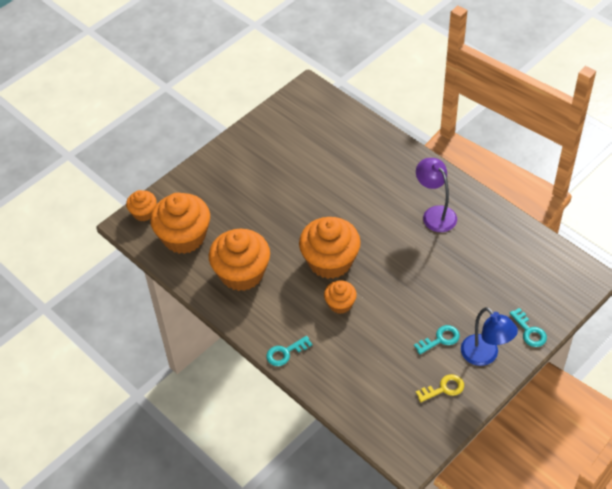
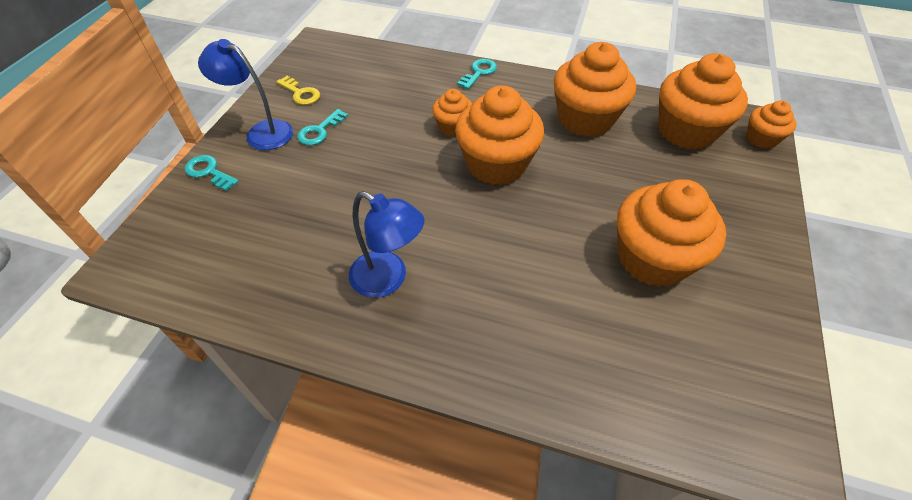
camera: 150 degrees right, 0 degrees up
purple lamp [416,158,457,232] -> blue lamp [349,191,424,298]
yellow key [416,374,464,402] -> yellow key turned 90 degrees counterclockwise [276,76,320,105]
none -> orange cupcake [617,179,726,287]

